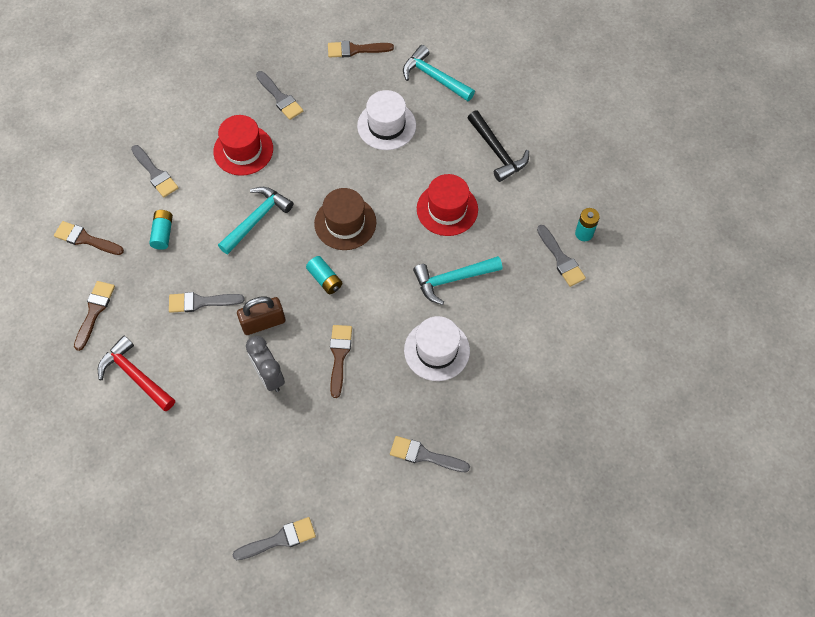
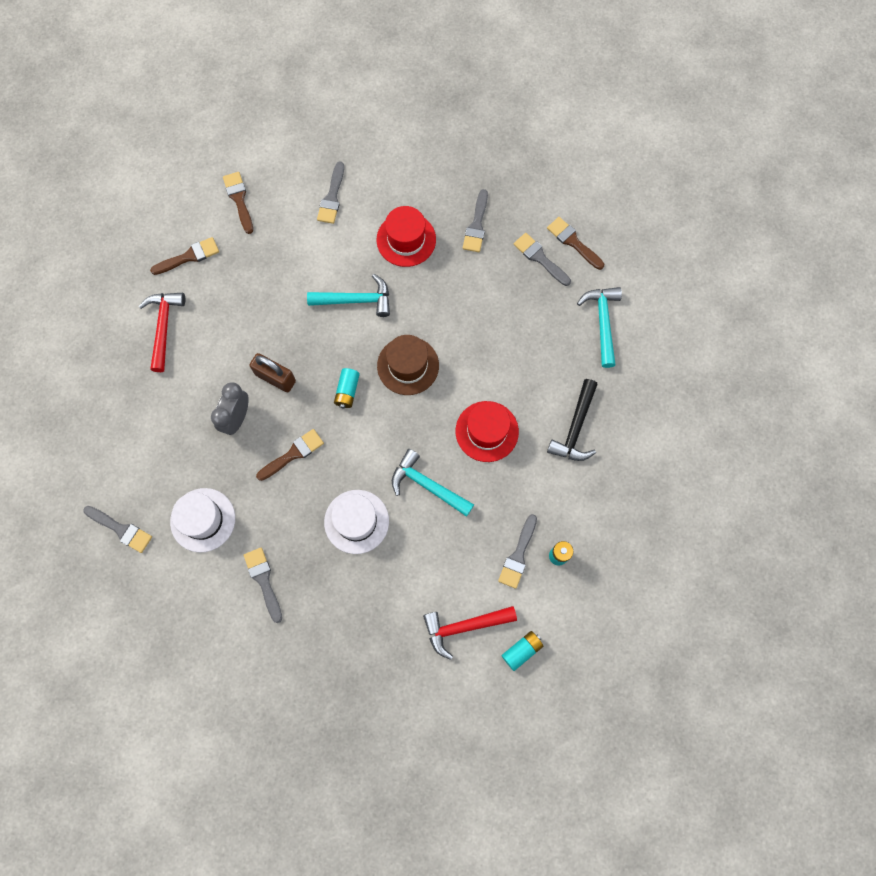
camera: 50 degrees right, 10 degrees up
turquoise battery [149,210,173,250] -> turquoise battery moved to [501,631,543,671]
grey brush [169,292,245,313] -> grey brush moved to [514,233,571,286]
white hat [357,90,416,150] -> white hat moved to [170,488,235,552]
none -> red hammer [423,606,517,660]

